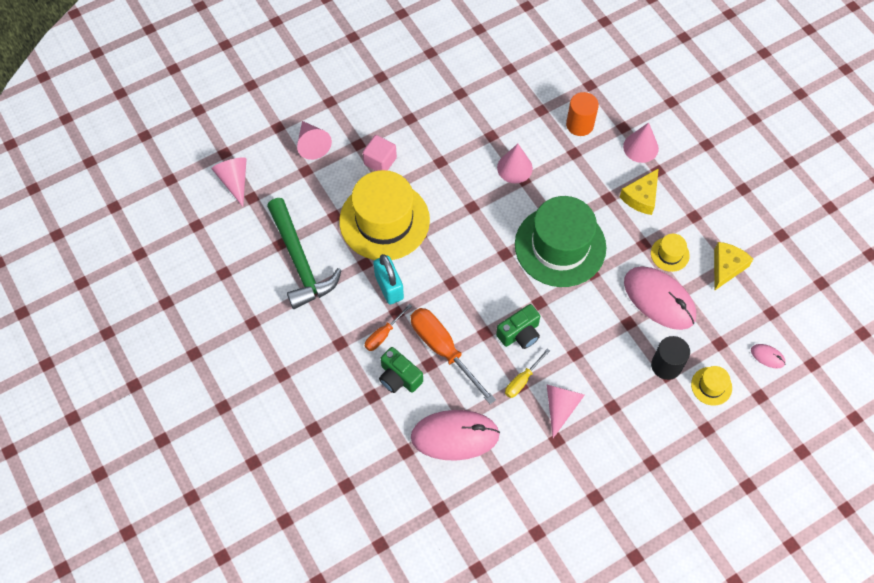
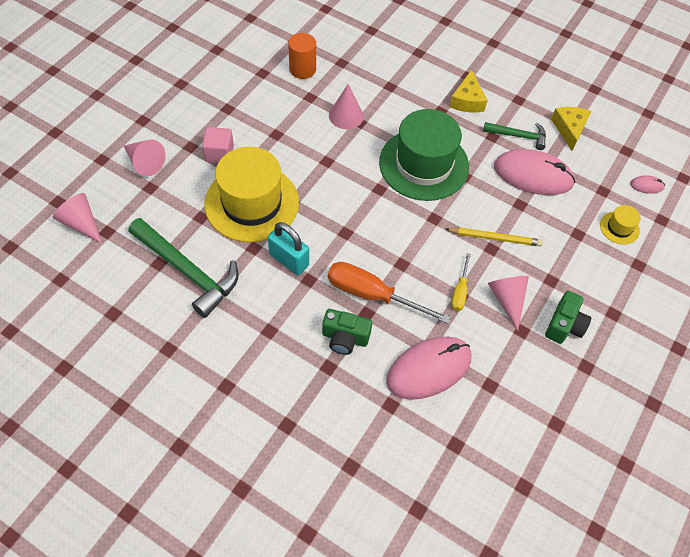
camera: 30 degrees left, 5 degrees down
orange screwdriver [365,304,412,351] -> none
green camera [496,304,540,349] -> green camera moved to [545,291,591,344]
orange cylinder [566,92,599,136] -> orange cylinder moved to [288,33,316,79]
pink cone [623,123,659,163] -> none
yellow hat [651,234,690,272] -> green hammer [483,122,546,150]
black cylinder [651,336,690,380] -> none
none -> yellow pencil [445,227,543,247]

